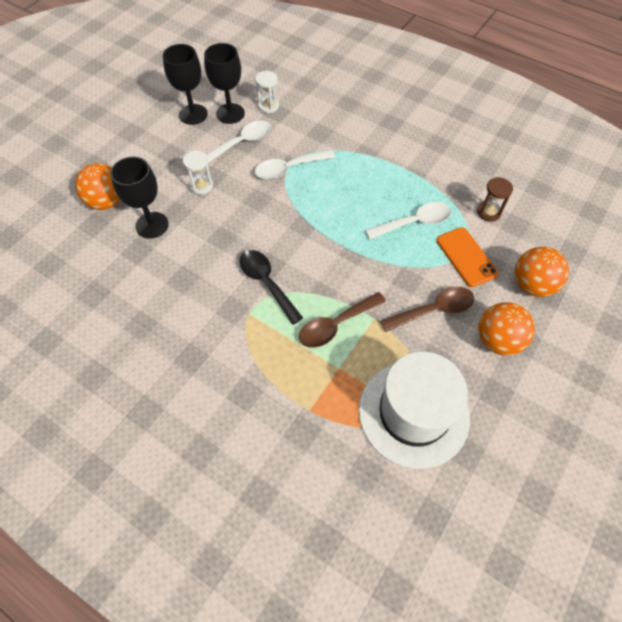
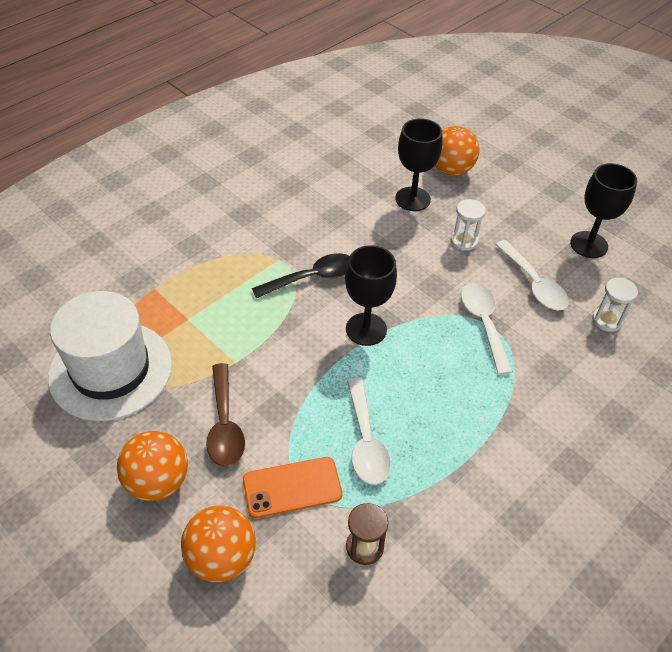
camera: 100 degrees right, 10 degrees down
black goblet [204,43,245,124] -> black goblet moved to [345,245,397,346]
brown spoon [299,292,386,348] -> none

